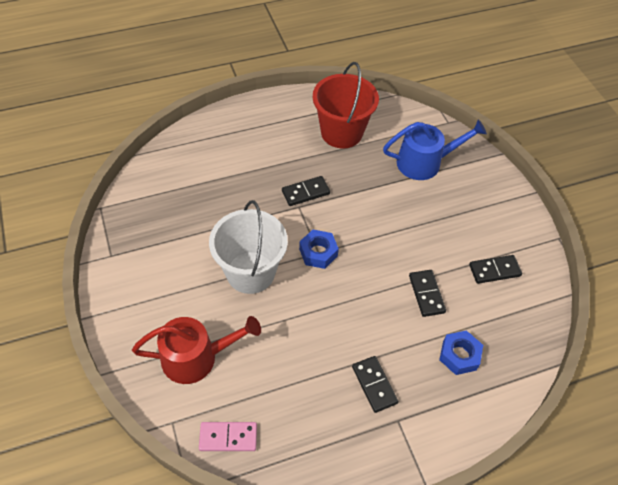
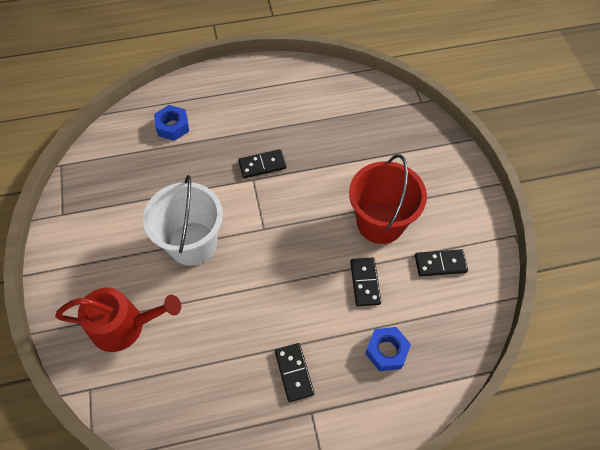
camera: 10 degrees right, 5 degrees up
pink domino [199,422,257,451] -> none
blue nut [299,230,339,269] -> blue nut moved to [154,105,189,141]
red bucket [313,62,379,149] -> red bucket moved to [349,154,427,244]
blue watering can [383,120,487,180] -> none

